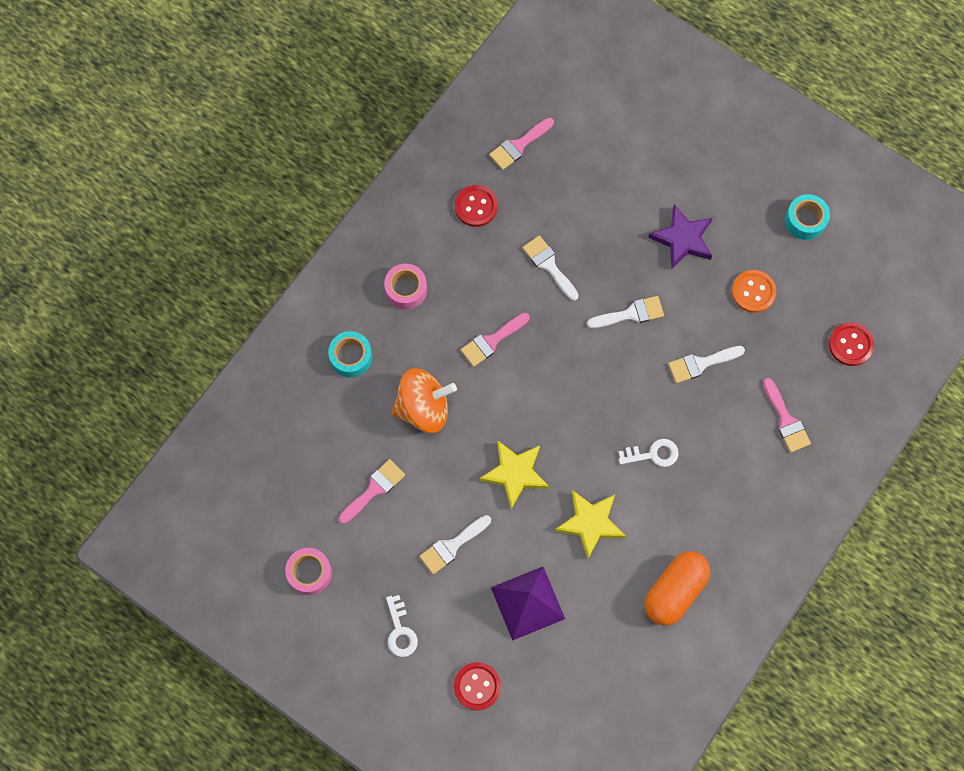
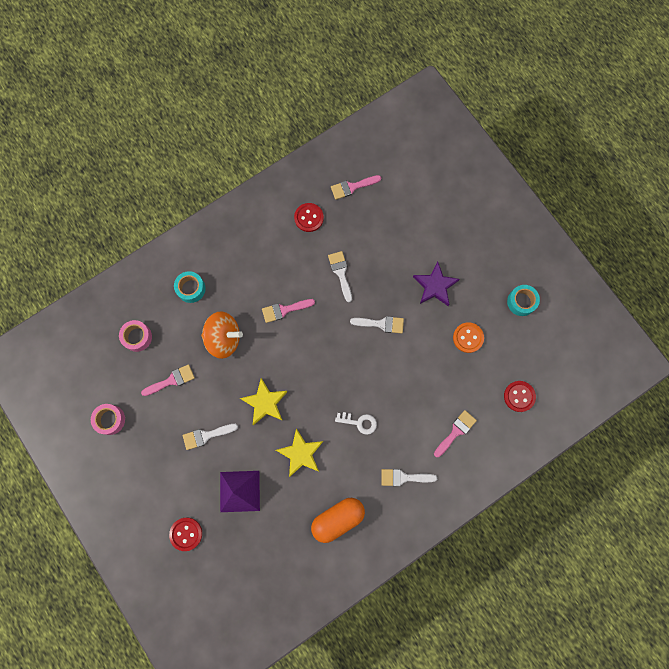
camera: 20 degrees right, 5 degrees up
pink tape [384,264,427,310] -> pink tape moved to [119,320,152,352]
white key [386,595,418,657] -> none
white brush [668,346,745,383] -> white brush moved to [381,469,437,486]
pink brush [763,378,811,453] -> pink brush turned 135 degrees counterclockwise [434,410,477,457]

